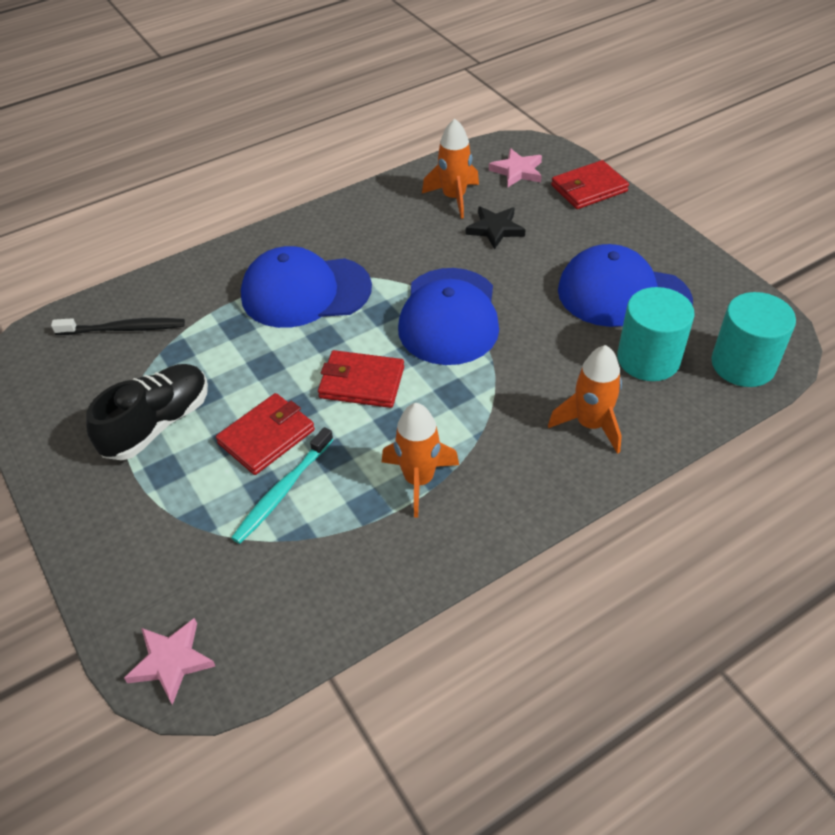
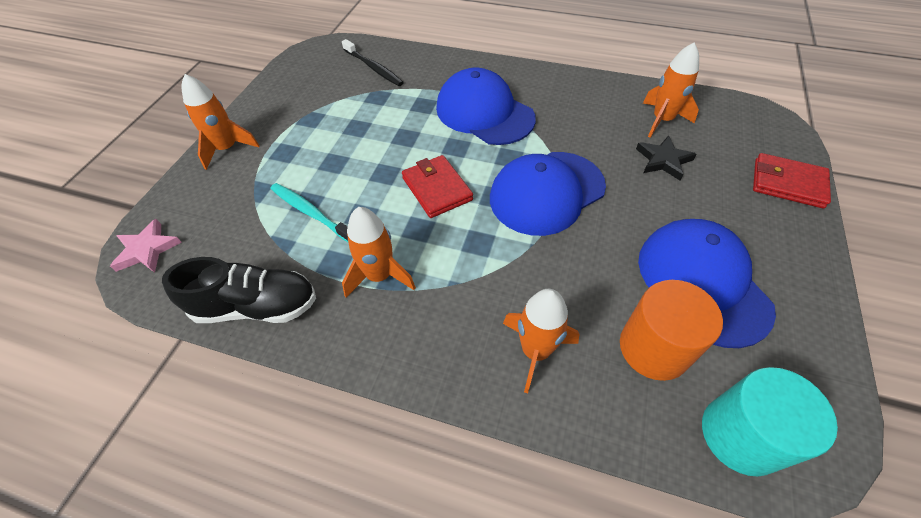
camera: 50 degrees right, 5 degrees up
black shoe [86,364,208,461] -> black shoe moved to [162,257,316,323]
red wallet [216,393,315,475] -> none
turquoise toothbrush [231,427,333,544] -> turquoise toothbrush turned 45 degrees clockwise [271,183,348,242]
pink star [489,148,542,187] -> none
turquoise cylinder [617,287,695,381] -> orange cylinder [620,280,723,381]
none -> orange rocket [181,74,260,170]

